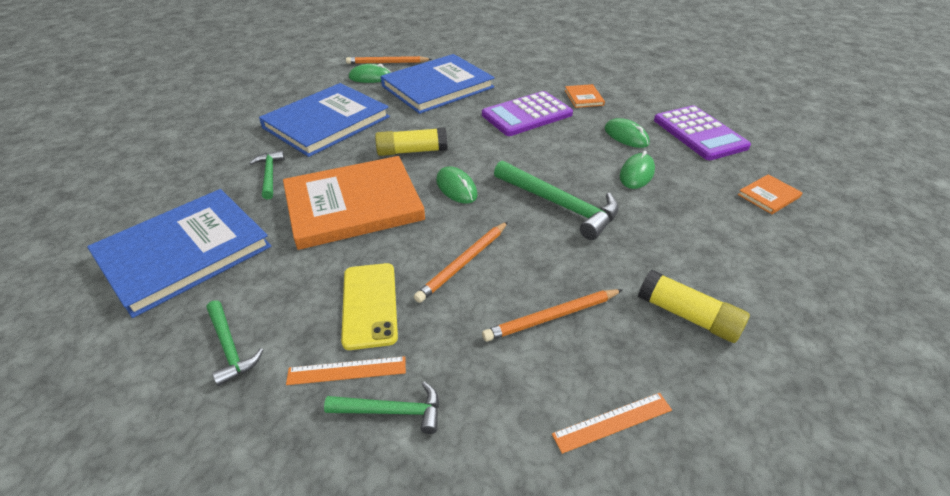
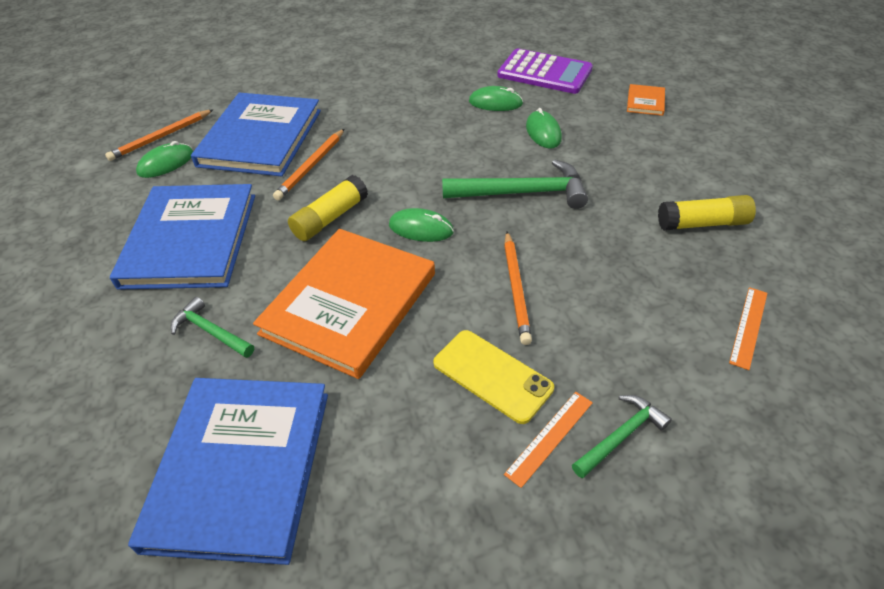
camera: 40 degrees left, 5 degrees up
green hammer [207,300,263,386] -> none
purple calculator [482,91,573,136] -> none
orange pencil [482,289,623,341] -> orange pencil moved to [273,129,344,200]
orange book [565,84,605,108] -> none

